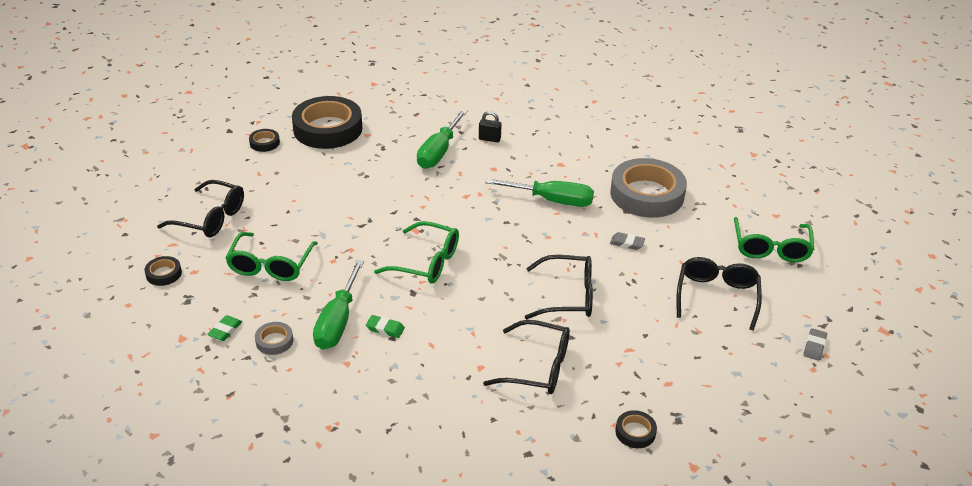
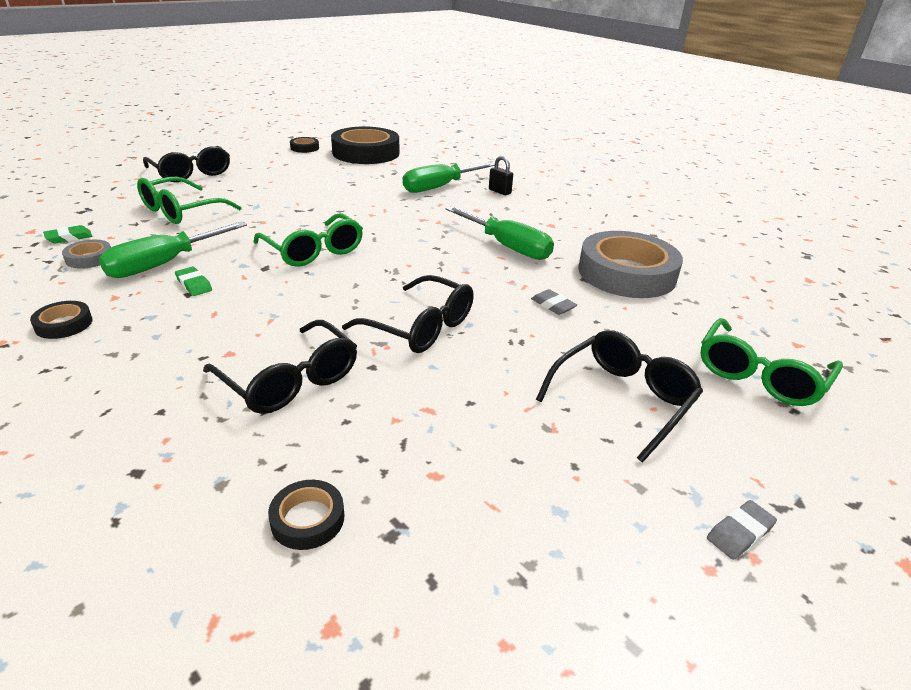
camera: 30 degrees right, 5 degrees down
black tape [144,256,182,286] -> black tape moved to [30,301,92,339]

